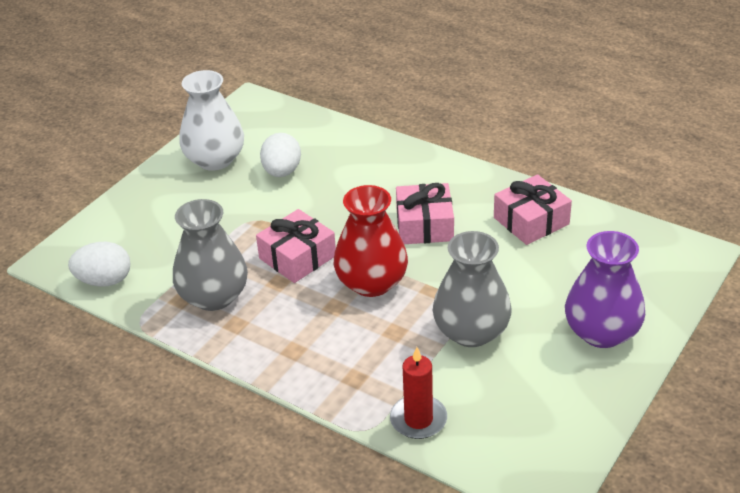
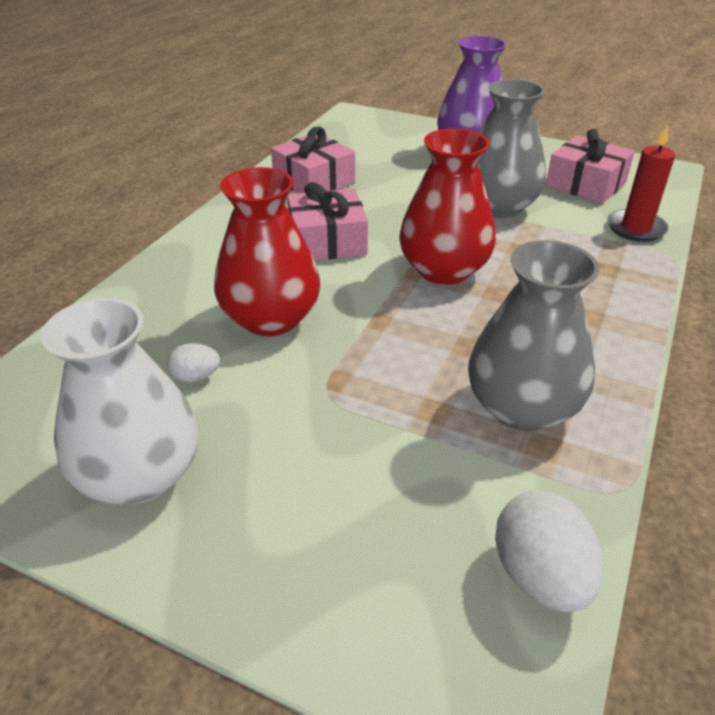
camera: 100 degrees left, 0 degrees up
pink gift [256,209,336,283] -> pink gift moved to [546,129,635,204]
white egg [260,133,301,177] -> white egg [167,343,220,382], size x0.55
none -> red vase [214,167,320,336]

